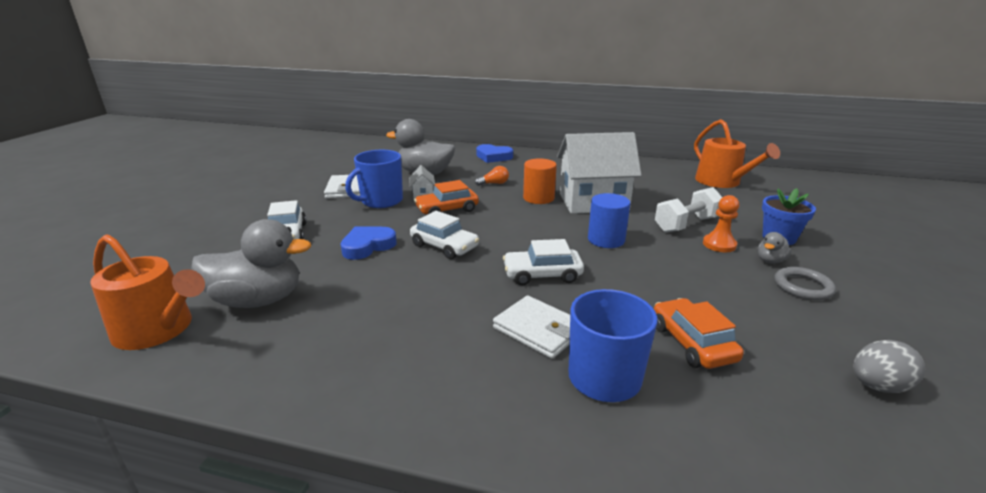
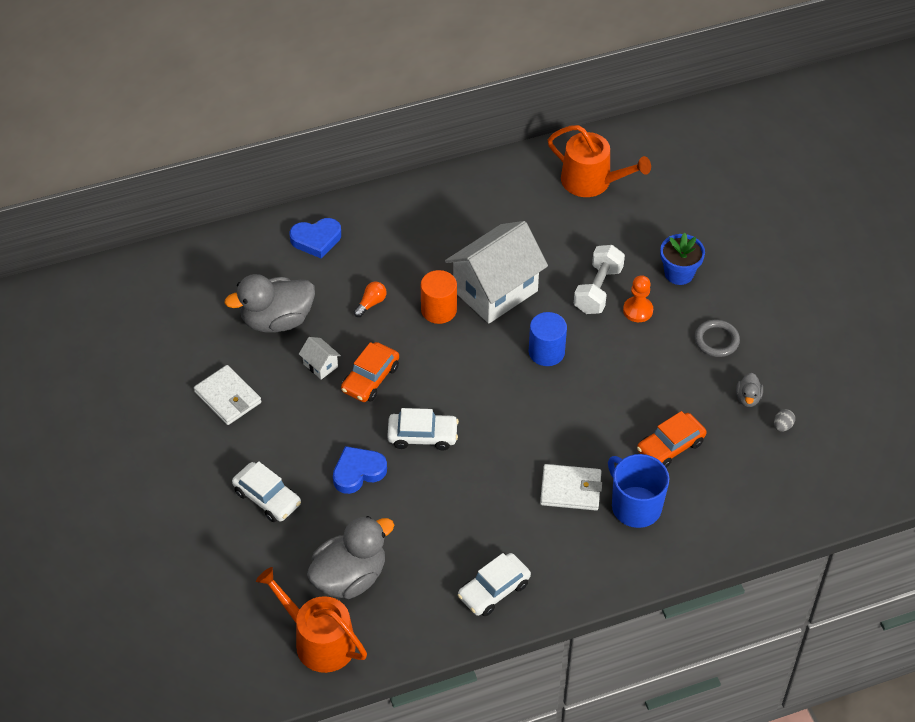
camera: 35 degrees left, 25 degrees up
orange watering can [90,234,205,350] -> orange watering can turned 135 degrees counterclockwise [256,567,367,673]
blue heart [340,226,397,260] -> blue heart turned 45 degrees clockwise [333,446,387,494]
blue mug [345,150,403,208] -> none
white car [503,239,584,285] -> white car moved to [458,553,531,616]
orange car [654,298,744,369] -> orange car turned 75 degrees counterclockwise [637,411,707,468]
grey duck [758,232,792,264] -> grey duck moved to [736,373,763,407]
grey egg [853,340,925,393] -> grey egg [774,409,795,432], size x0.59

